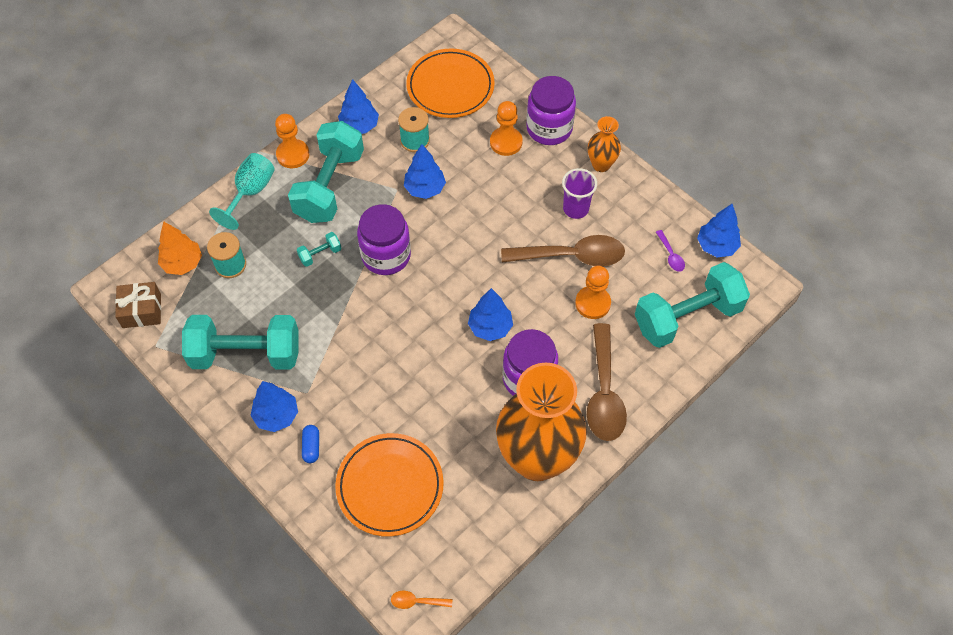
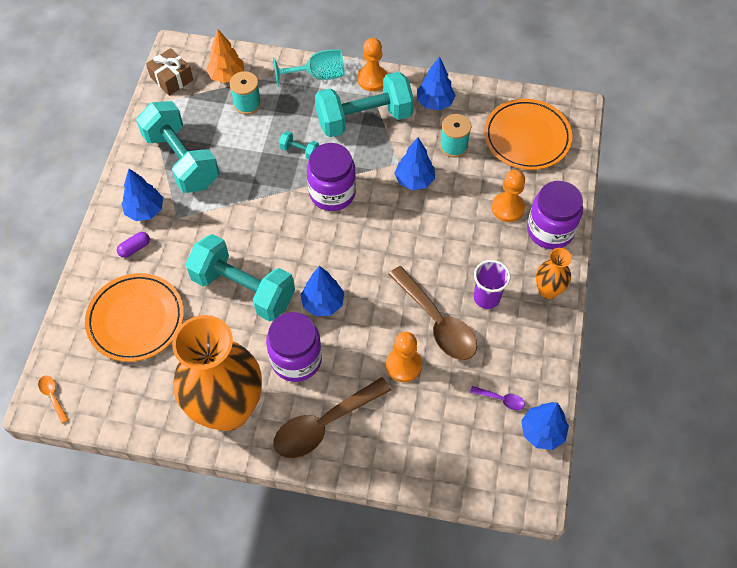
camera: 55 degrees right, 0 degrees up
blue capsule [302,425,319,463] -> purple capsule [117,232,150,258]
turquoise dumbbell [635,262,750,348] -> turquoise dumbbell moved to [186,234,295,321]
purple spoon [656,230,685,272] -> purple spoon turned 105 degrees counterclockwise [470,386,525,410]

